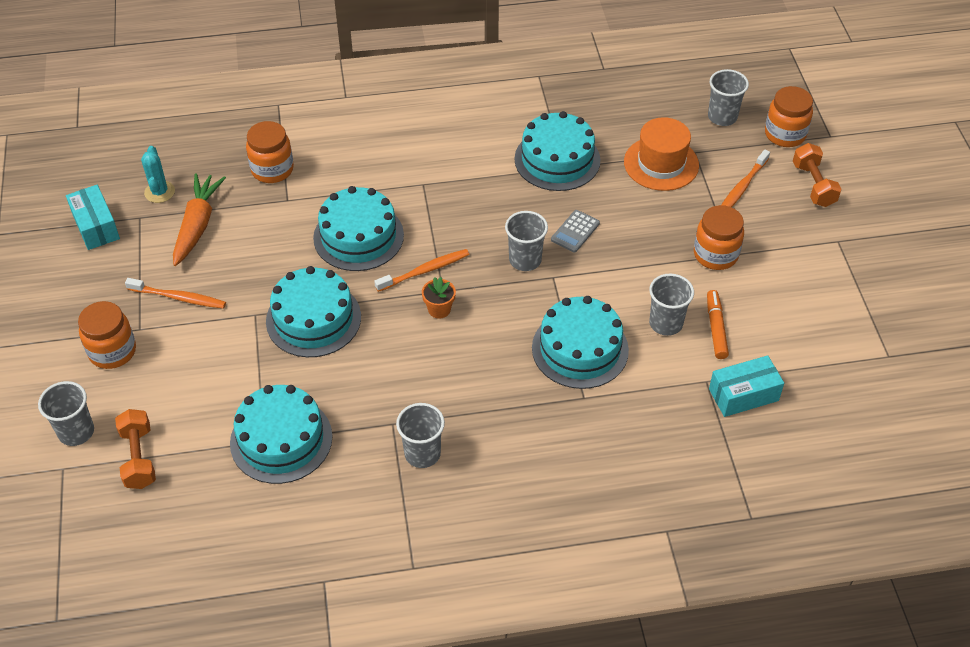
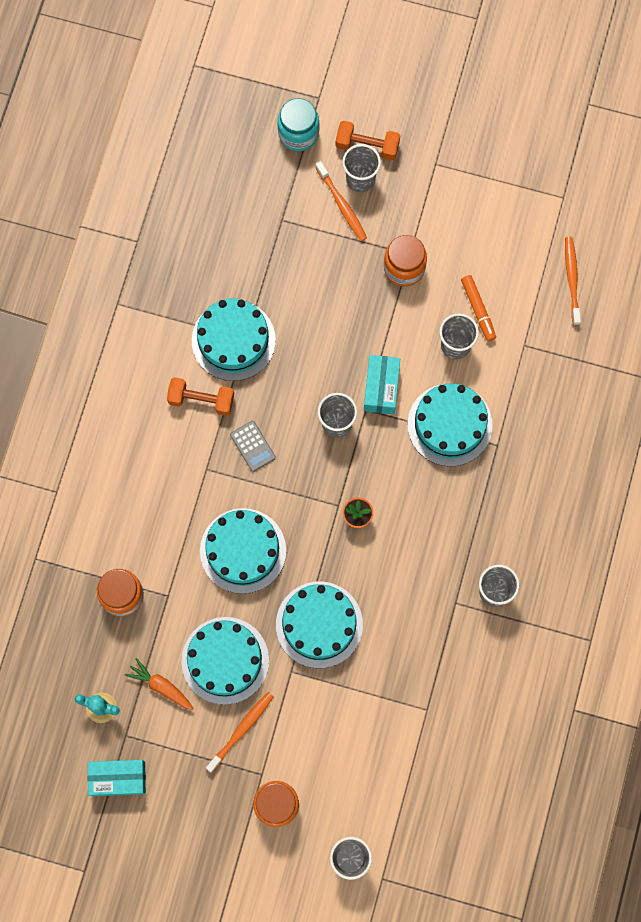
camera: 65 degrees left, 25 degrees up
orange dumbbell [115,409,156,489] -> orange dumbbell moved to [167,377,234,416]
orange carrot [173,173,226,266] -> orange carrot [125,658,194,710], size x0.64
turquoise cake [230,385,332,484] -> turquoise cake moved to [181,617,269,705]
orange toothbrush [374,249,469,292] -> orange toothbrush moved to [565,237,581,325]
grey calculator [551,210,600,252] -> grey calculator moved to [230,421,276,472]
orange hat [624,117,699,191] -> none
orange marker [707,290,729,359] -> orange marker turned 135 degrees counterclockwise [461,275,496,341]
grey cup [708,69,749,126] -> grey cup moved to [342,144,381,192]
turquoise box [709,355,784,417] -> turquoise box moved to [364,355,400,414]
orange jar [765,86,813,147] -> turquoise jar [277,98,319,151]

